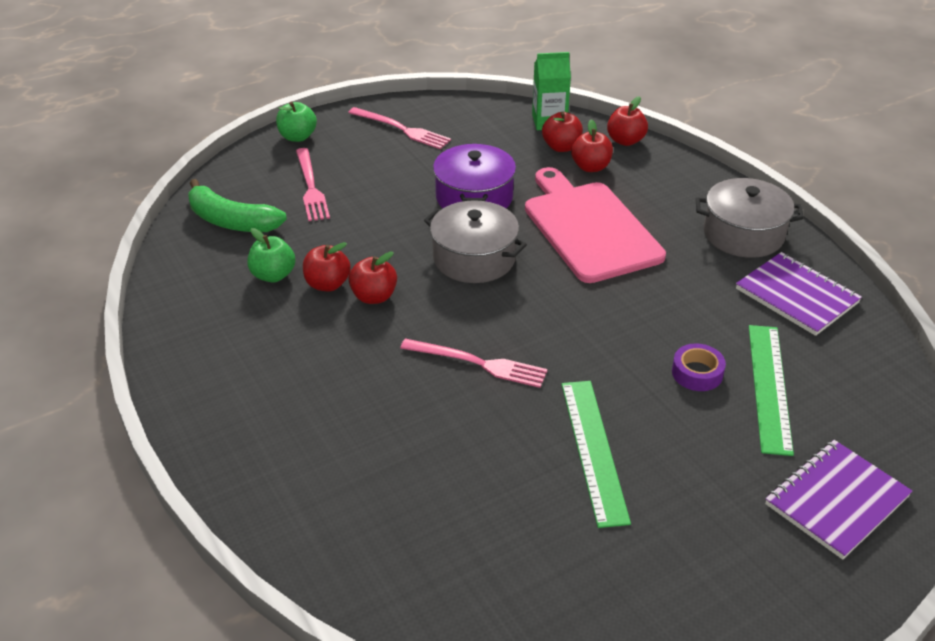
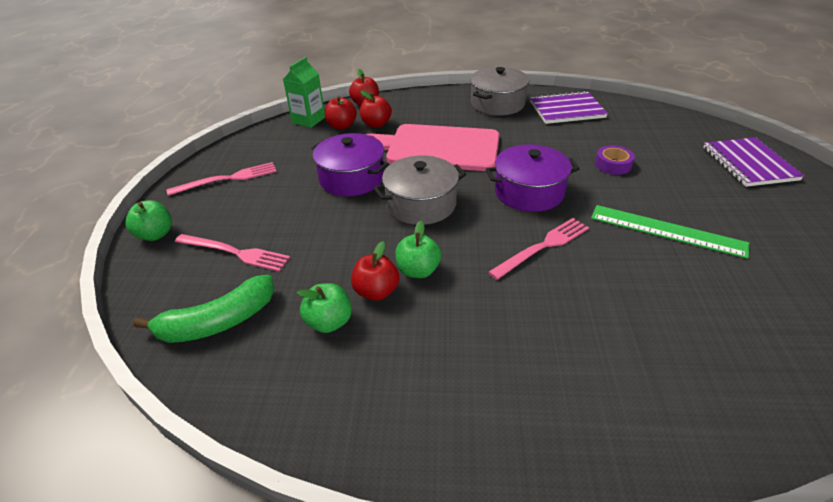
camera: 55 degrees left, 0 degrees up
red apple [348,251,397,304] -> green apple [395,221,441,278]
green ruler [749,325,794,456] -> none
none -> purple pot [486,144,580,212]

